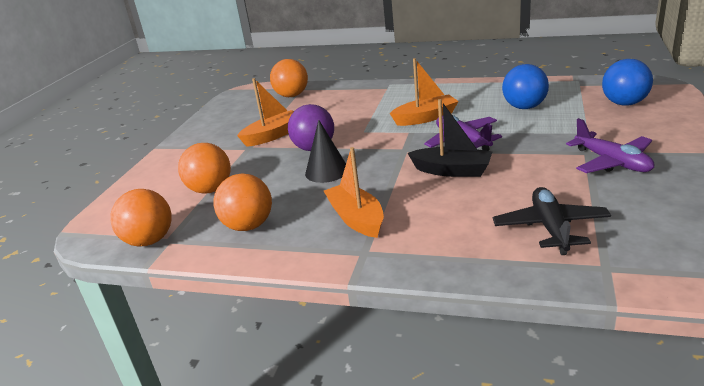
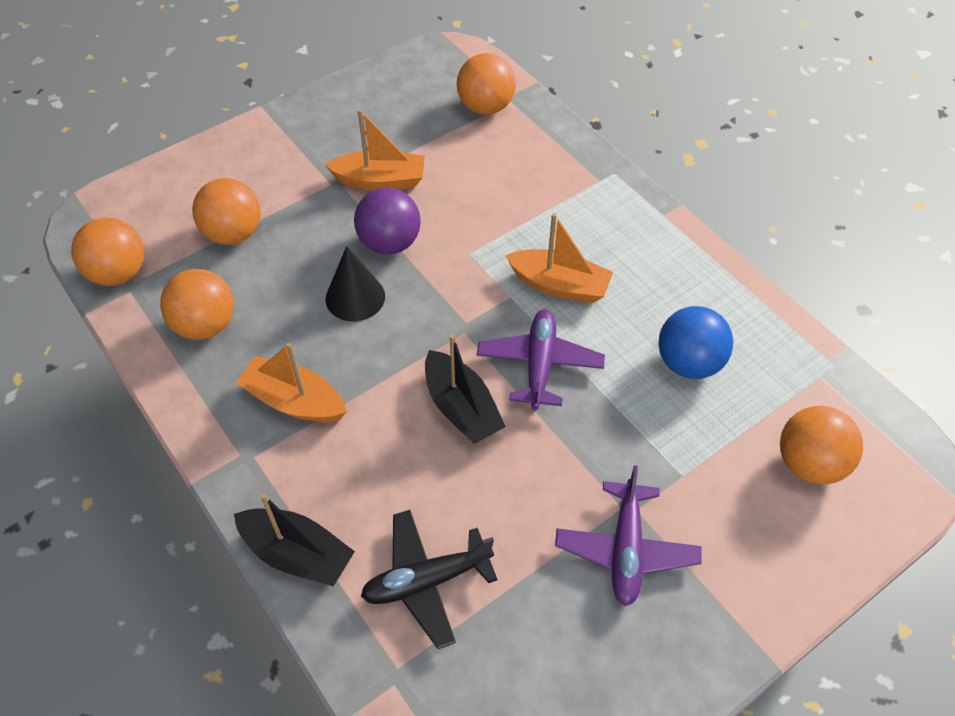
camera: 35 degrees right, 25 degrees up
orange boat [324,147,384,238] -> orange boat turned 75 degrees counterclockwise [235,343,347,422]
black plane [493,187,611,255] -> black plane turned 150 degrees counterclockwise [361,510,497,649]
blue ball [602,59,653,106] -> orange ball [780,406,863,484]
none -> black boat [234,493,355,586]

